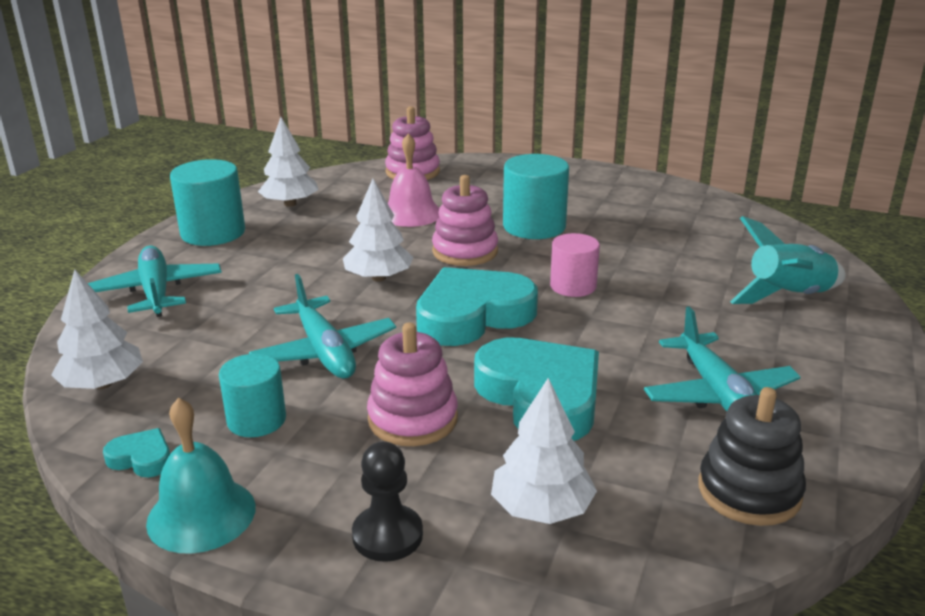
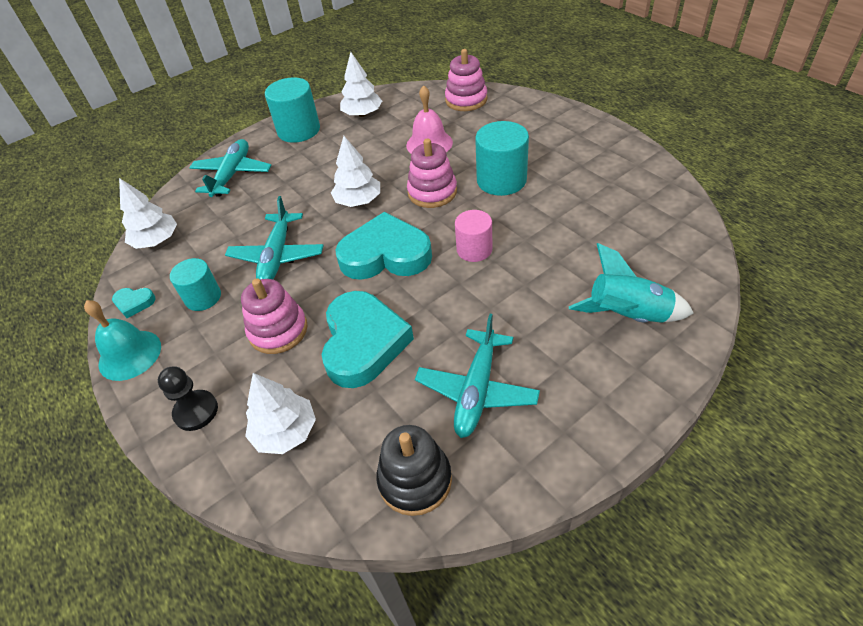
camera: 35 degrees right, 20 degrees up
turquoise heart [103,428,170,477] -> turquoise heart turned 135 degrees clockwise [112,288,156,318]

